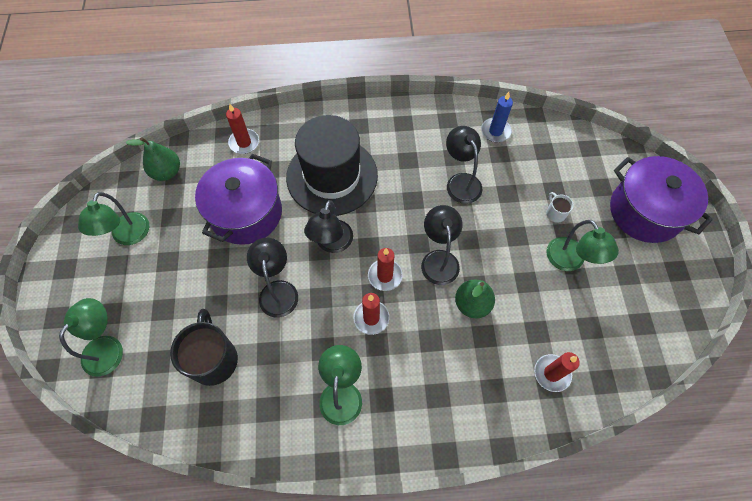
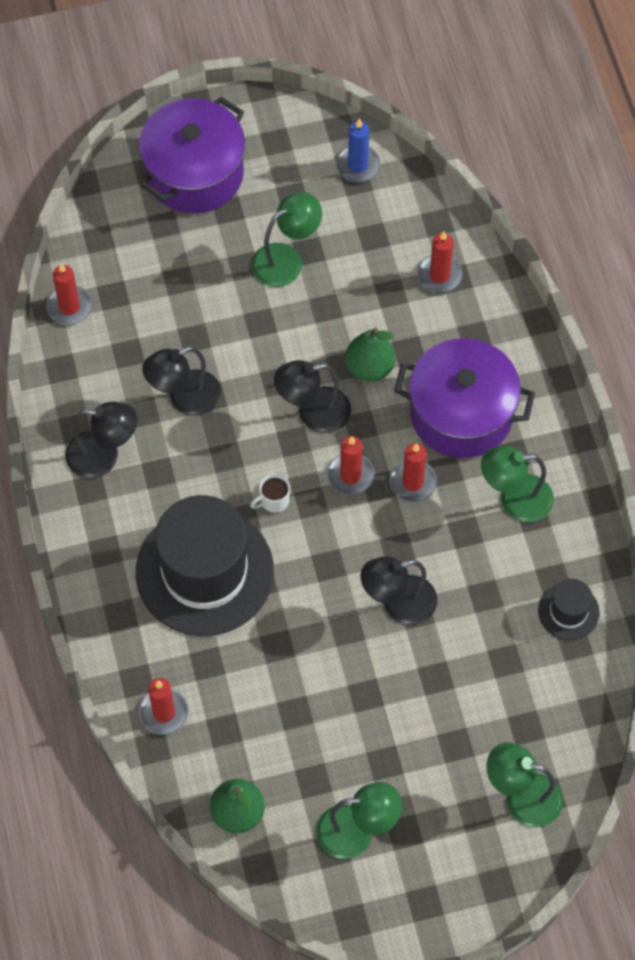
camera: 100 degrees left, 0 degrees up
black mug [170,309,238,386] -> none
purple pot [195,154,282,245] -> purple pot moved to [394,338,535,458]
black lamp [304,200,353,253] -> black lamp moved to [65,402,137,478]
blue candle [481,92,513,142] -> blue candle moved to [336,118,380,182]
white mug [546,192,574,223] -> white mug moved to [250,474,290,513]
none -> red candle [46,263,92,325]
none -> black hat [538,579,600,640]

